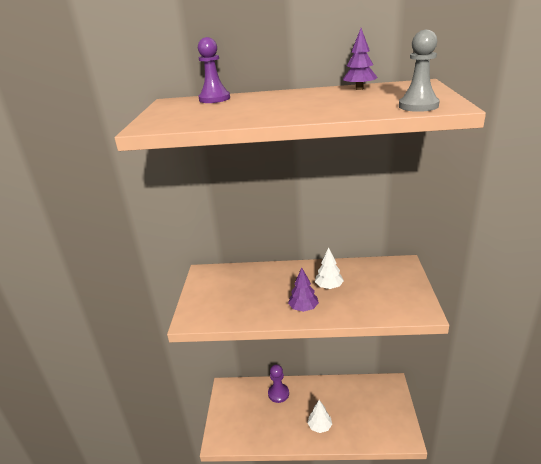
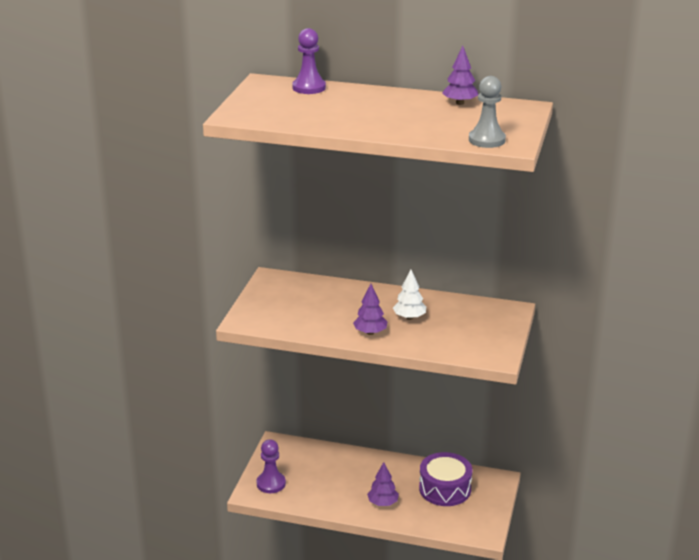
camera: 10 degrees right, 0 degrees up
purple pawn [268,364,289,403] -> purple pawn moved to [257,439,286,493]
white tree [308,400,332,433] -> purple tree [367,462,399,506]
none -> purple drum [419,452,472,506]

